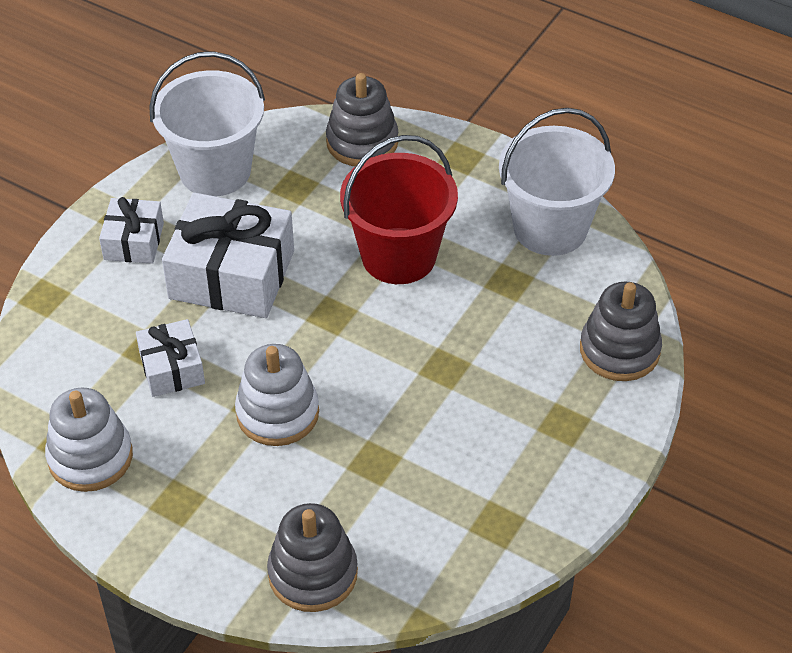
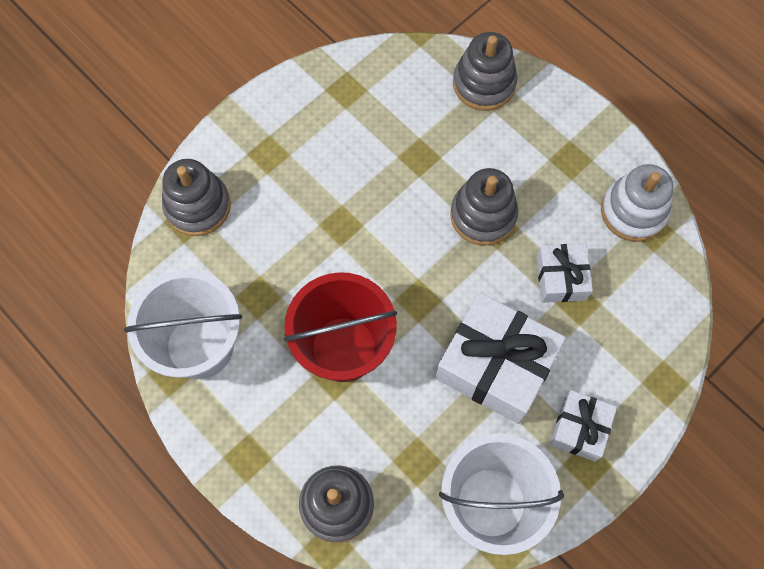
camera: 165 degrees left, 20 degrees up
white stacking toy [235,344,319,446] -> grey stacking toy [450,168,518,246]

